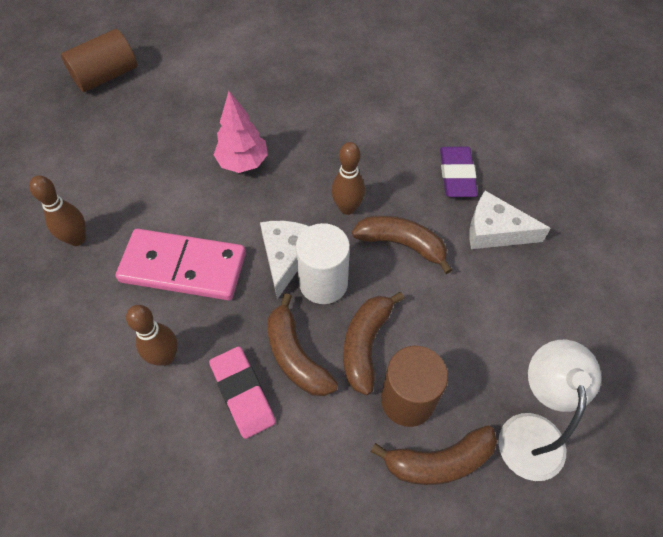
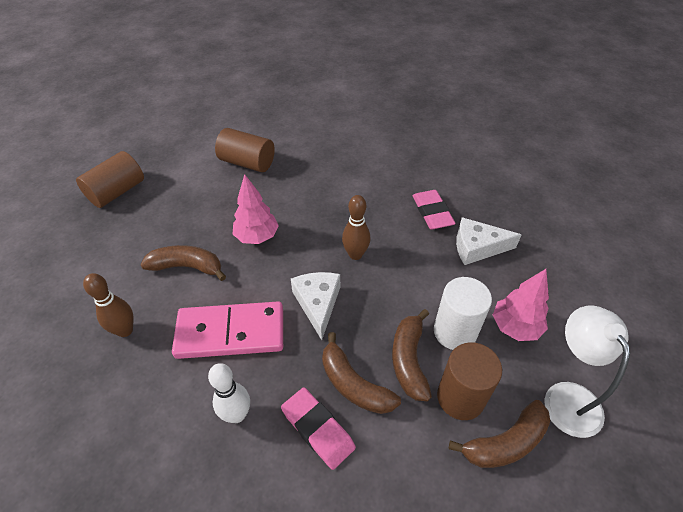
camera: 15 degrees left, 10 degrees down
brown bowling pin [126,305,178,366] -> white bowling pin [208,363,250,423]
white cylinder [296,223,350,304] -> white cylinder moved to [434,277,492,350]
brown banana [352,216,452,274] -> brown banana moved to [140,245,226,281]
purple eraser [440,147,478,197] -> pink eraser [412,190,456,229]
none -> brown cylinder [215,128,275,172]
none -> pink tree [493,269,549,341]

